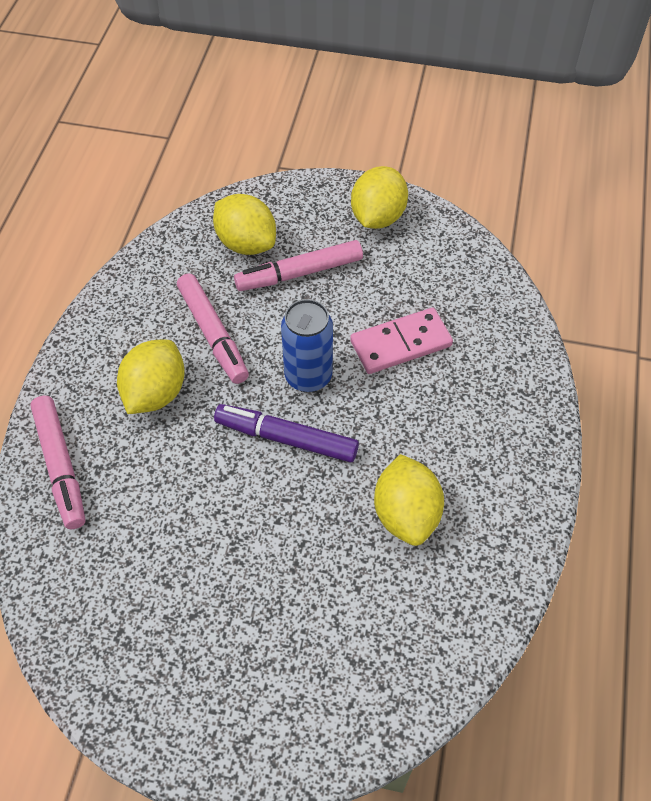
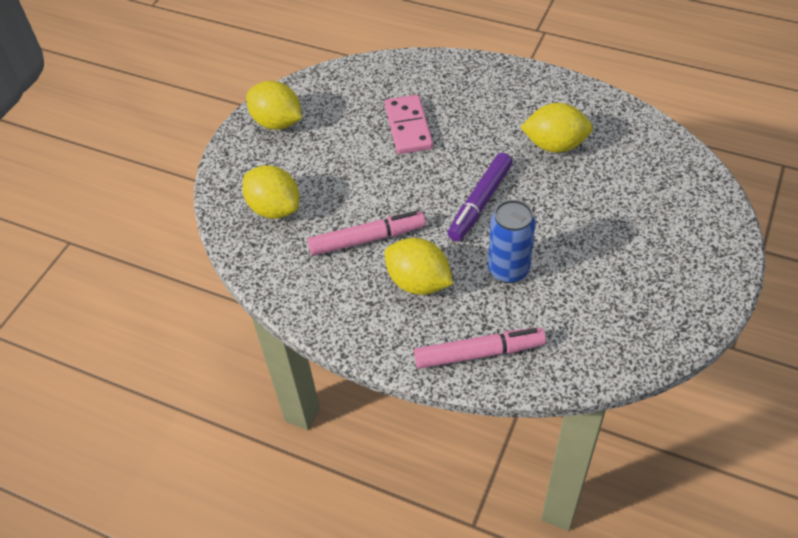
camera: 75 degrees left, 5 degrees down
yellow lemon [213,194,276,255] -> yellow lemon turned 75 degrees clockwise [242,165,299,219]
pink marker [234,240,363,291] -> none
blue can [281,299,333,393] -> blue can moved to [488,200,535,283]

